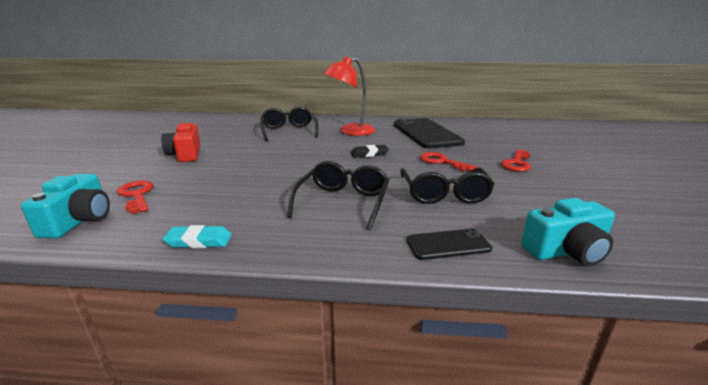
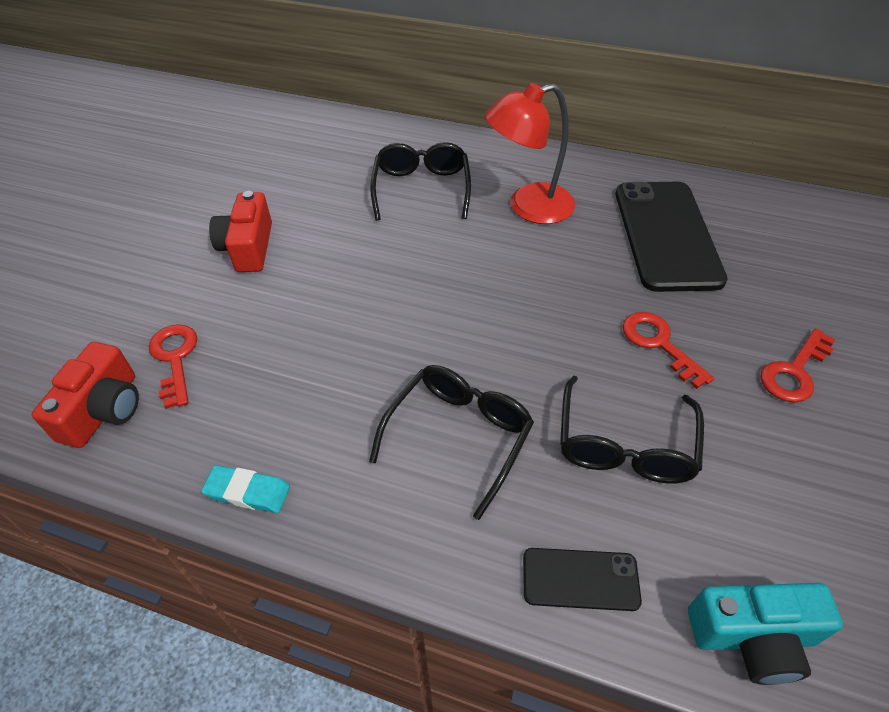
camera: 15 degrees right, 25 degrees up
turquoise camera [21,174,110,238] -> red camera [32,342,139,448]
black eraser [351,145,389,158] -> none

